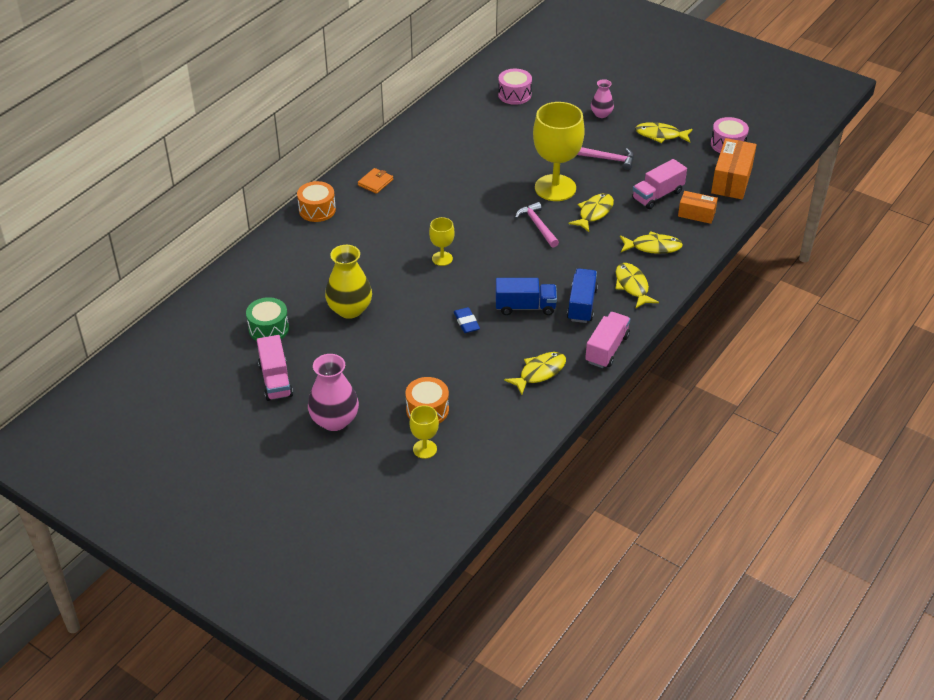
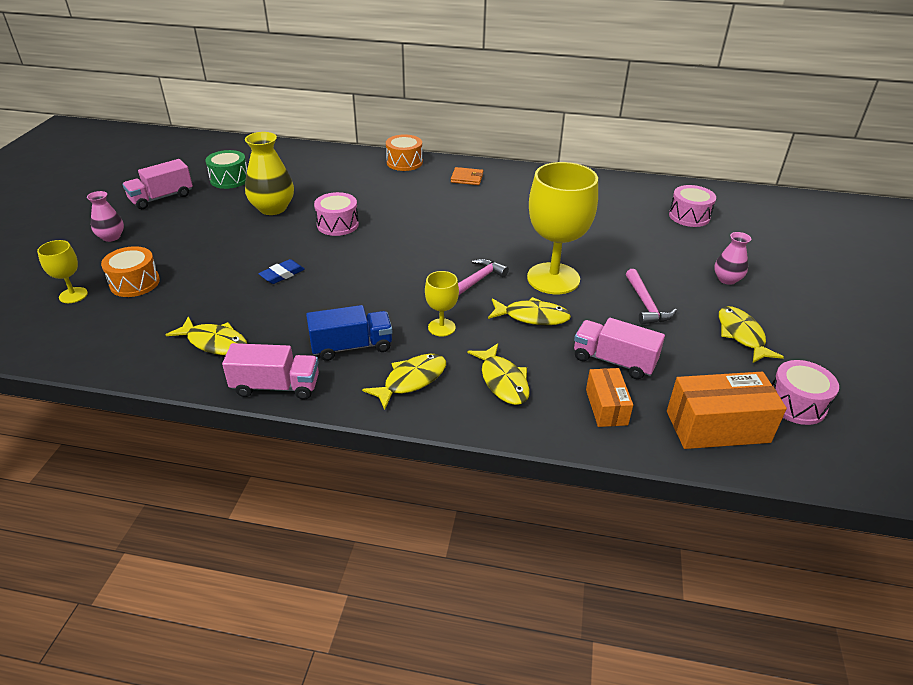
camera: 65 degrees right, 5 degrees down
pink vase [308,354,359,431] -> pink vase [87,191,124,242], size x0.59
yellow goblet [429,217,455,266] -> yellow goblet moved to [425,271,459,336]
blue truck [495,278,557,315] -> none
none -> pink drum [314,192,359,236]

